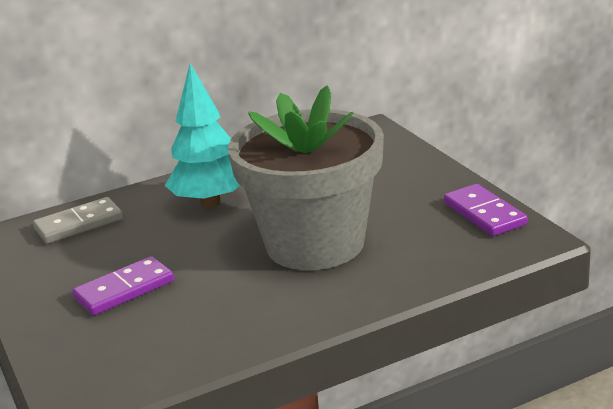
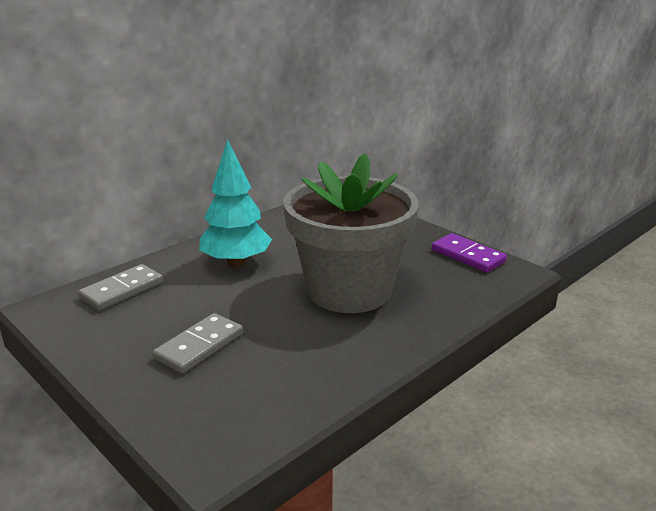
camera: 20 degrees left, 0 degrees up
purple domino [72,256,174,315] -> grey domino [153,313,243,374]

